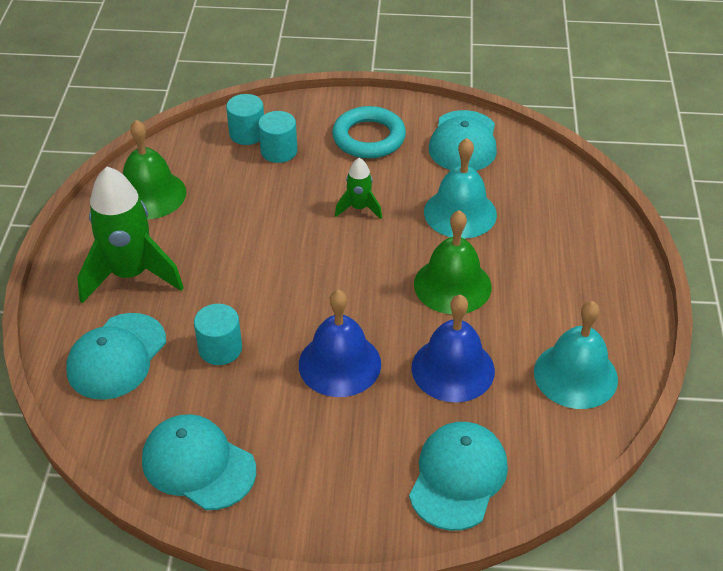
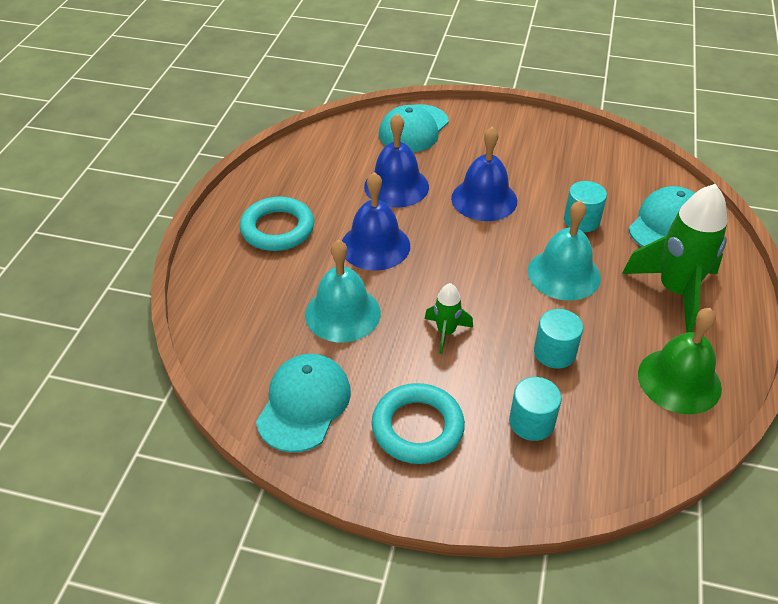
camera: 170 degrees left, 0 degrees up
turquoise cap [142,414,256,510] -> none
turquoise cylinder [226,94,264,145] -> turquoise cylinder moved to [534,309,583,369]
green bell [414,210,492,314] -> blue bell [342,172,410,270]
turquoise bell [534,301,618,409] -> turquoise bell moved to [528,200,601,301]
none -> turquoise ring [240,197,314,251]

